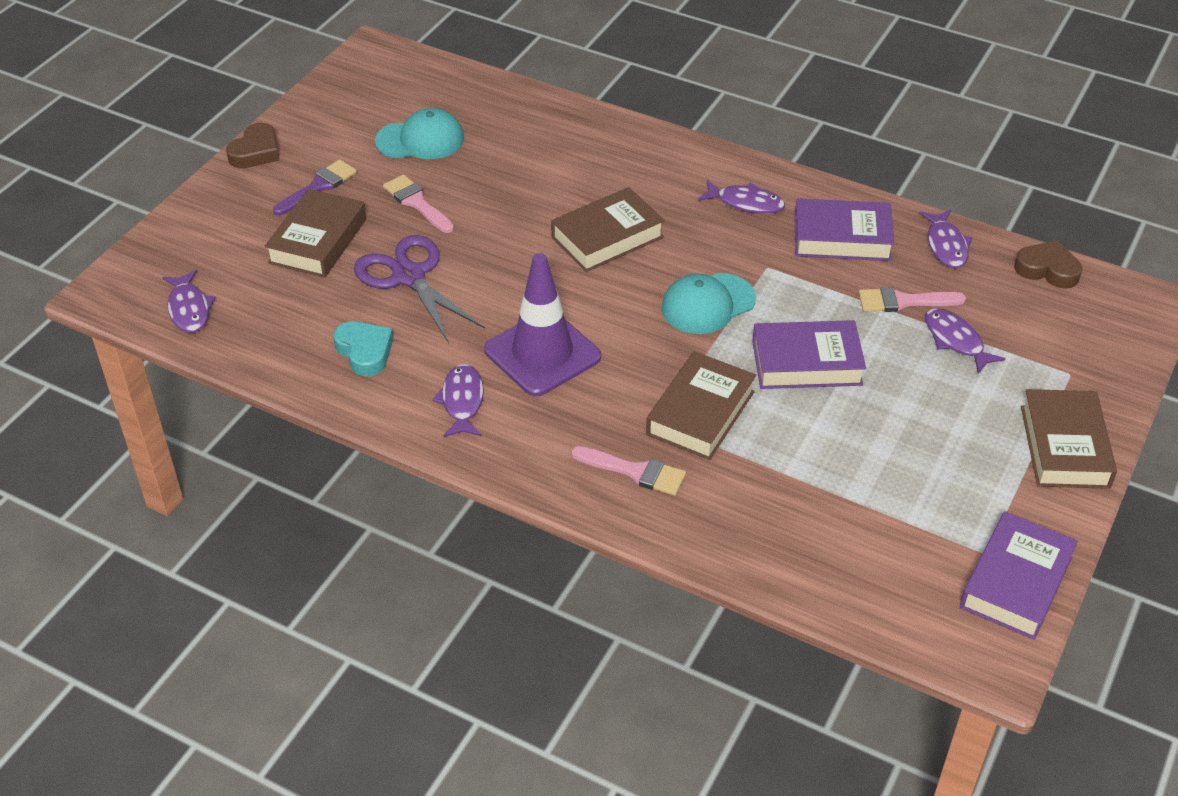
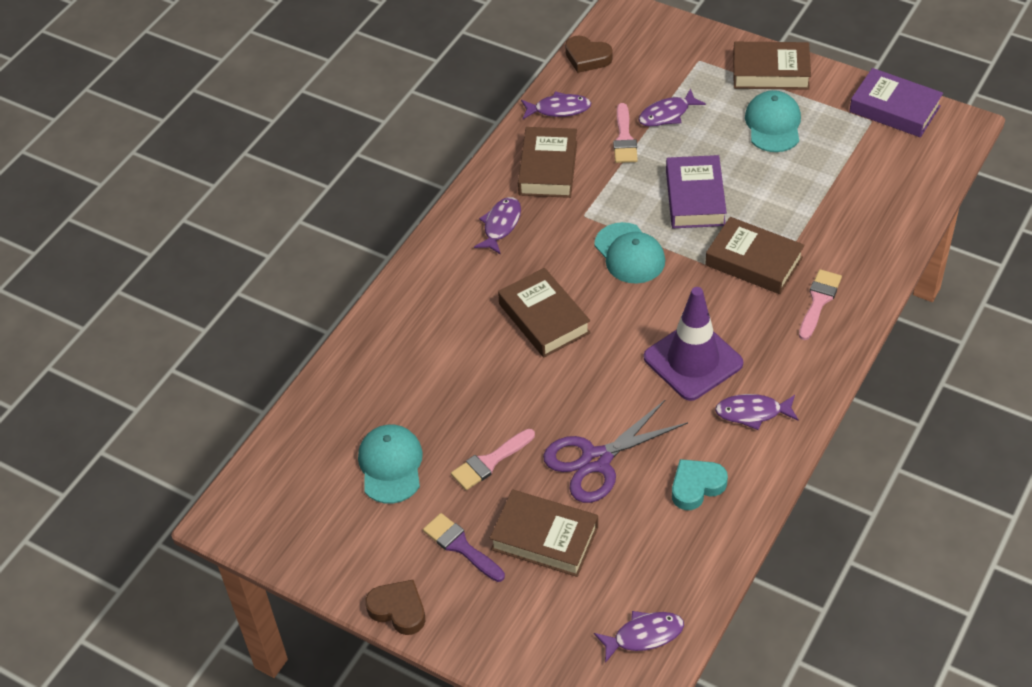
camera: 85 degrees left, 5 degrees up
purple book [794,198,895,261] -> brown book [518,127,577,198]
brown heart [1014,240,1082,289] -> brown heart turned 90 degrees counterclockwise [565,35,613,73]
none -> turquoise cap [745,90,801,152]

